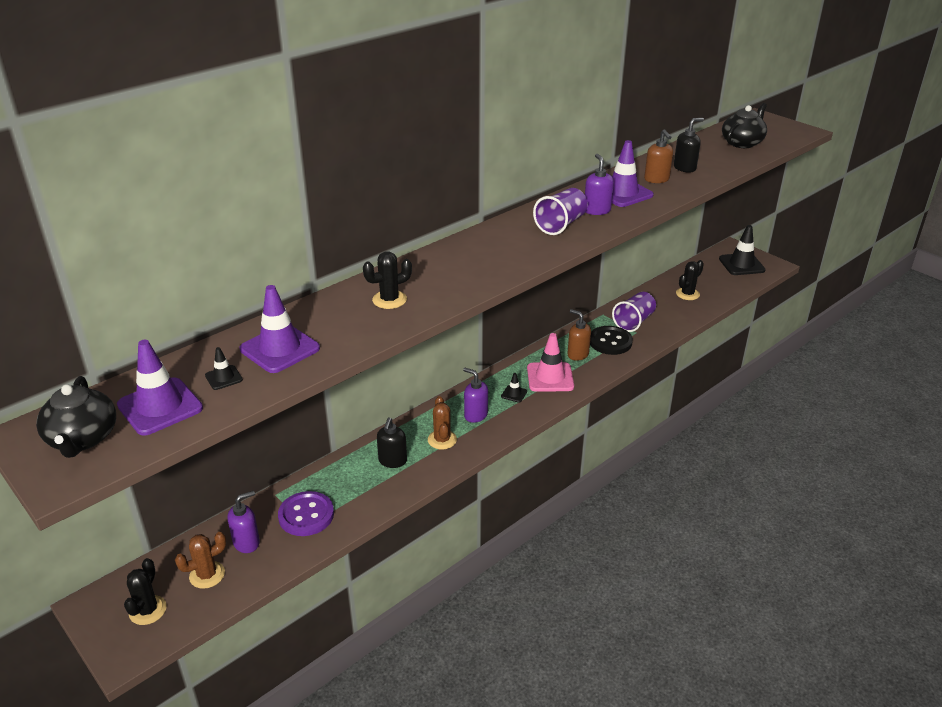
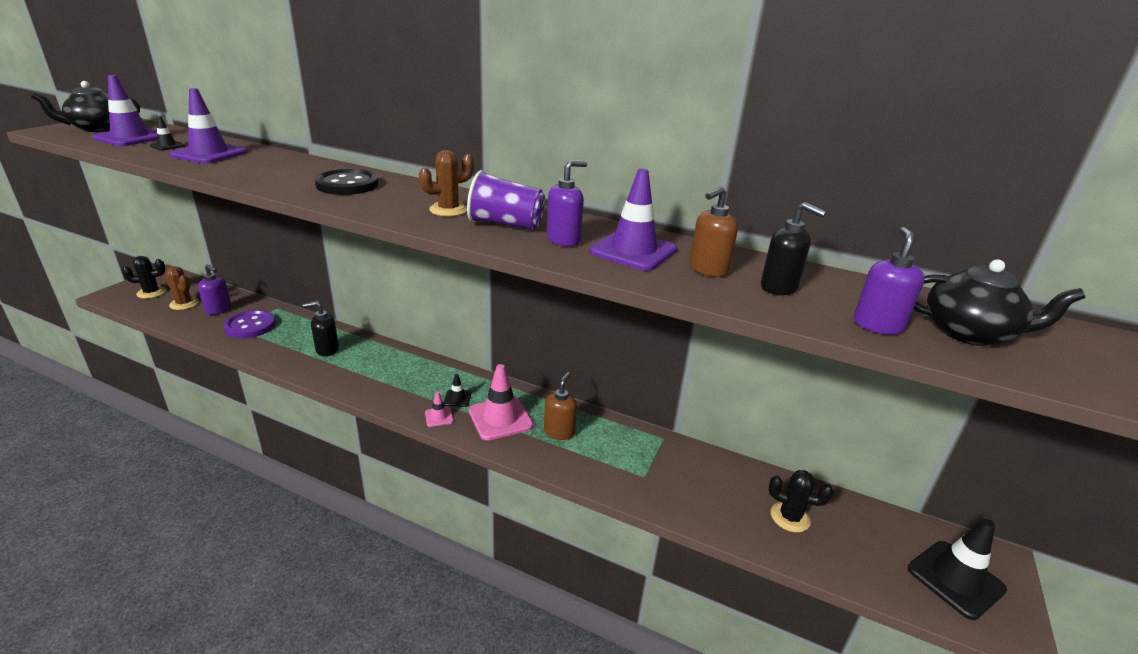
camera: 65 degrees right, 5 degrees down
black cactus [363,251,412,309] -> none
brown cactus [428,396,457,449] -> brown cactus moved to [419,150,474,216]
purple soap dispenser [463,368,488,423] -> purple soap dispenser moved to [854,227,925,335]
black button [590,326,633,355] -> black button moved to [315,169,379,195]
purple cup [612,292,656,332] -> none
none -> pink traffic cone [425,392,454,427]

